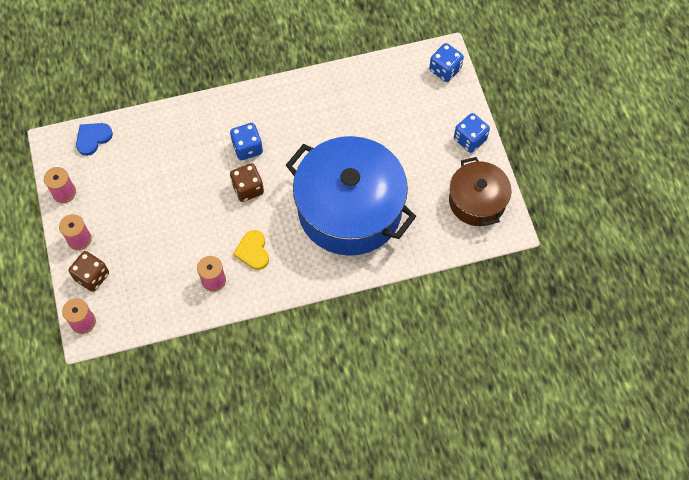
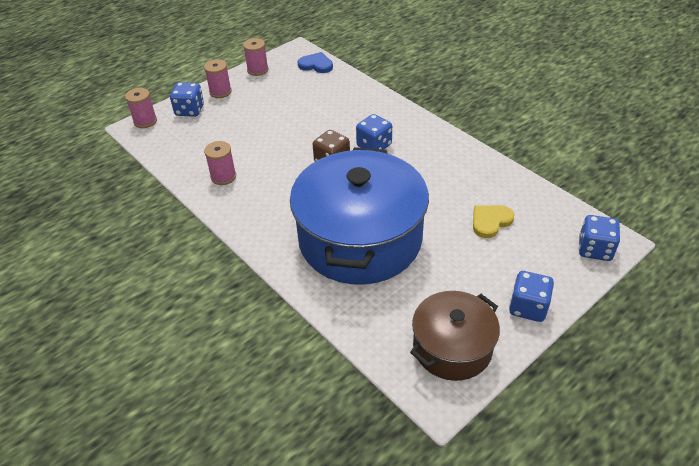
camera: 65 degrees right, 20 degrees down
brown dice [69,251,109,292] -> blue dice [170,82,204,117]
yellow heart [233,230,269,270] -> yellow heart moved to [473,205,515,238]

